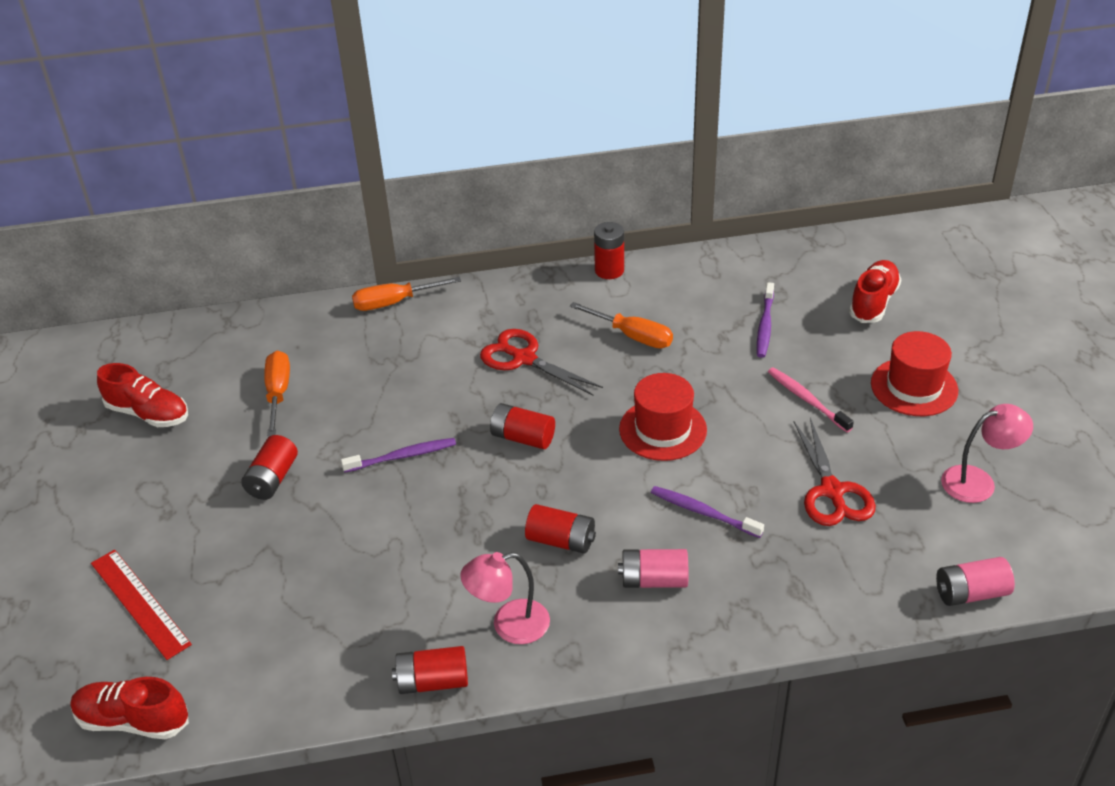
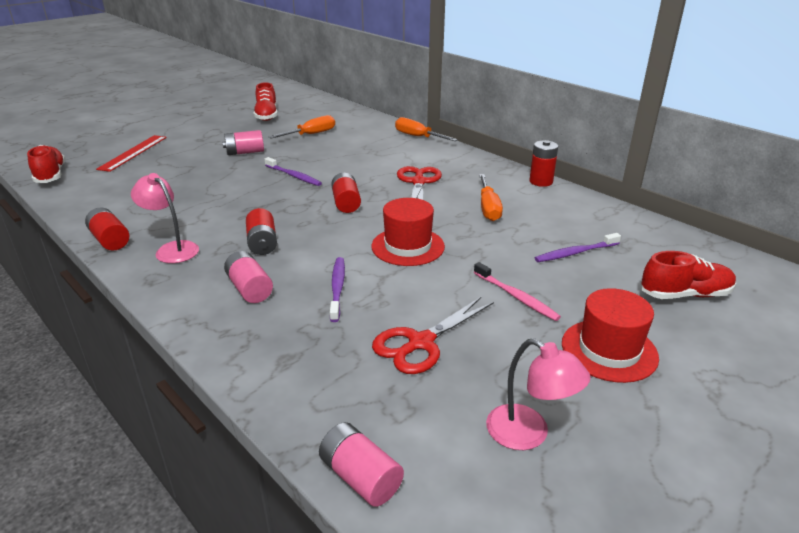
camera: 55 degrees right, 10 degrees down
red battery [241,435,298,500] -> pink battery [223,130,264,155]
pink toothbrush [768,367,854,432] -> pink toothbrush turned 120 degrees clockwise [474,262,561,321]

